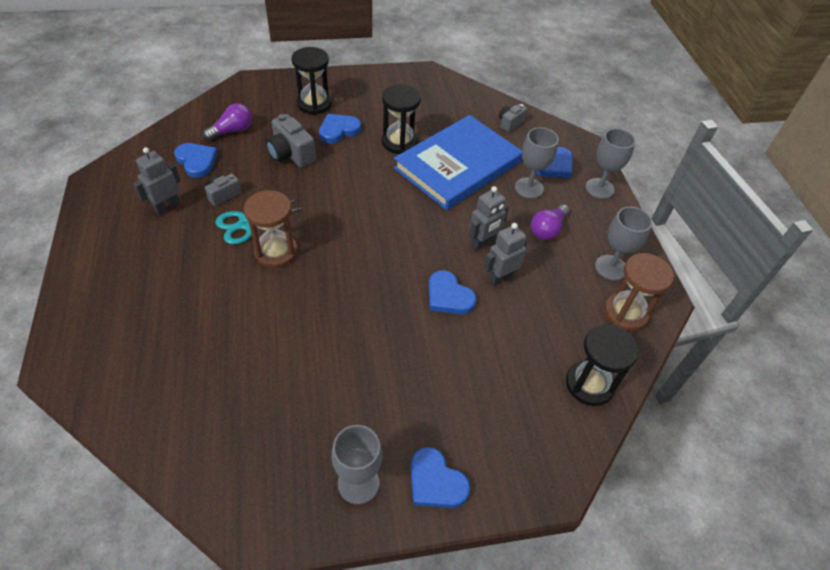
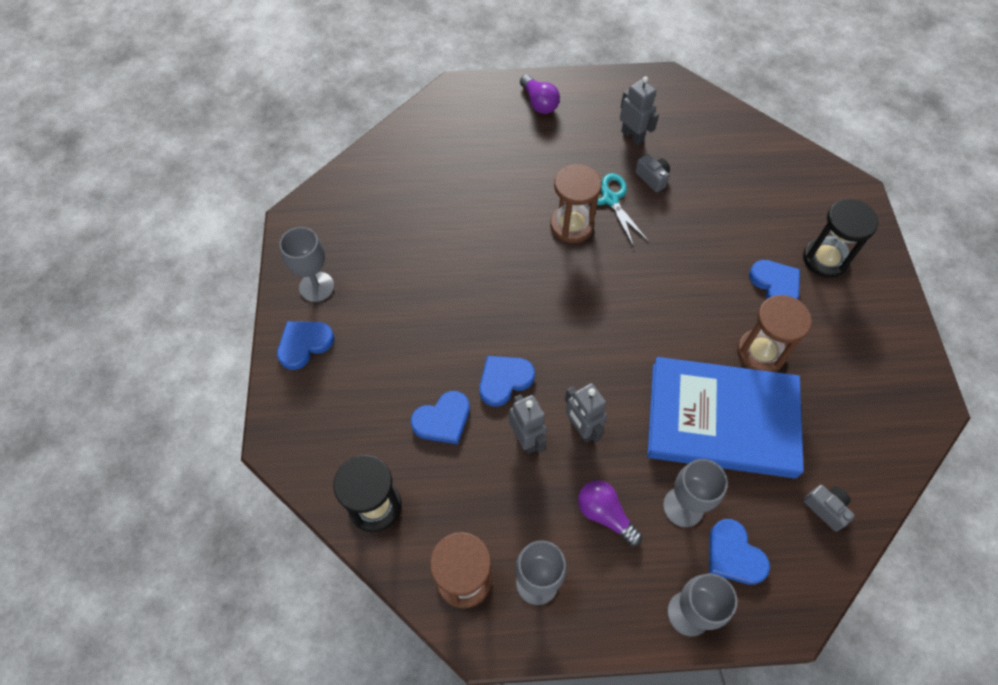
camera: 100 degrees right, 10 degrees up
blue heart [174,143,218,178] -> blue heart moved to [411,391,470,444]
purple light bulb [203,103,252,141] -> purple light bulb moved to [520,75,560,114]
grey camera [266,114,316,167] -> none
black hourglass [382,85,421,154] -> brown hourglass [737,295,812,372]
blue book [394,115,522,210] -> blue book turned 45 degrees counterclockwise [647,357,804,478]

